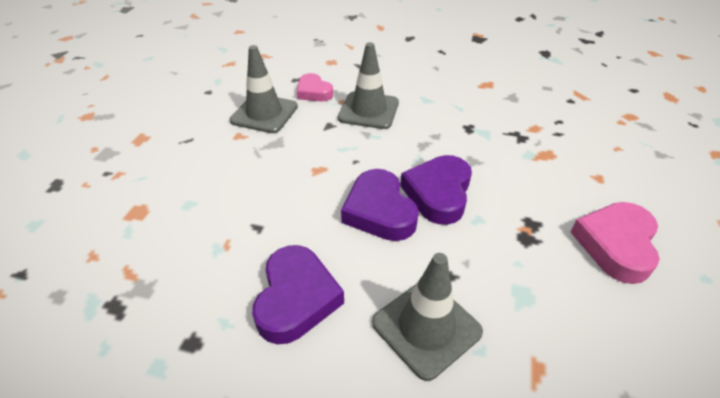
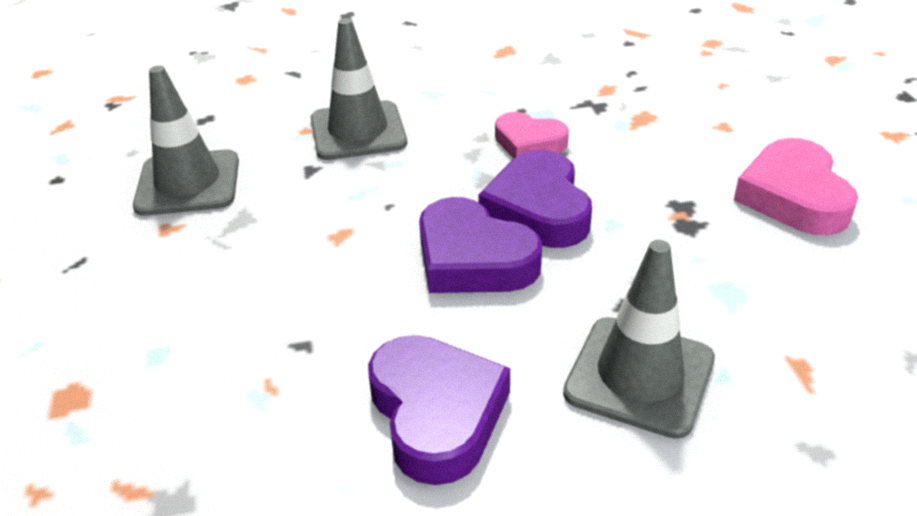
camera: 25 degrees left, 5 degrees down
pink heart [297,73,333,101] -> pink heart moved to [495,112,569,158]

